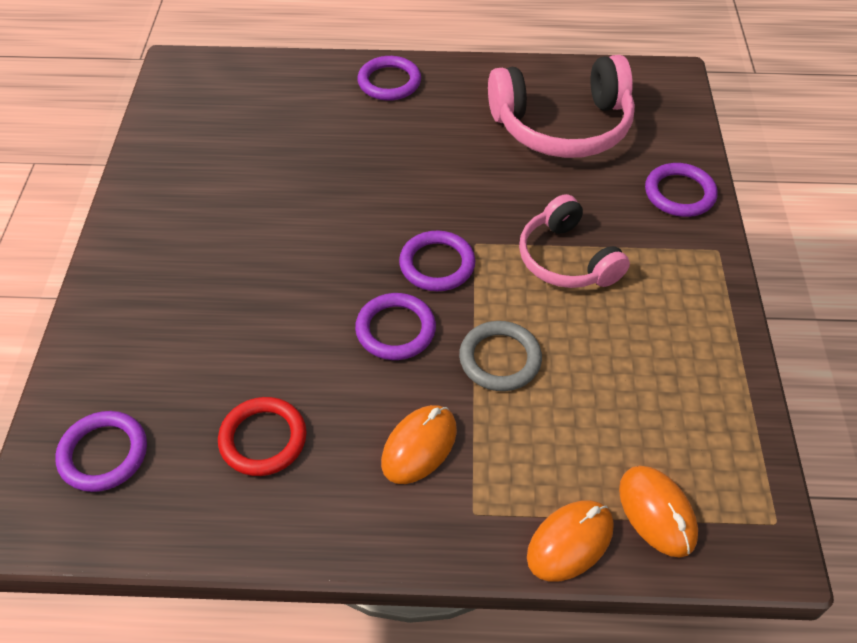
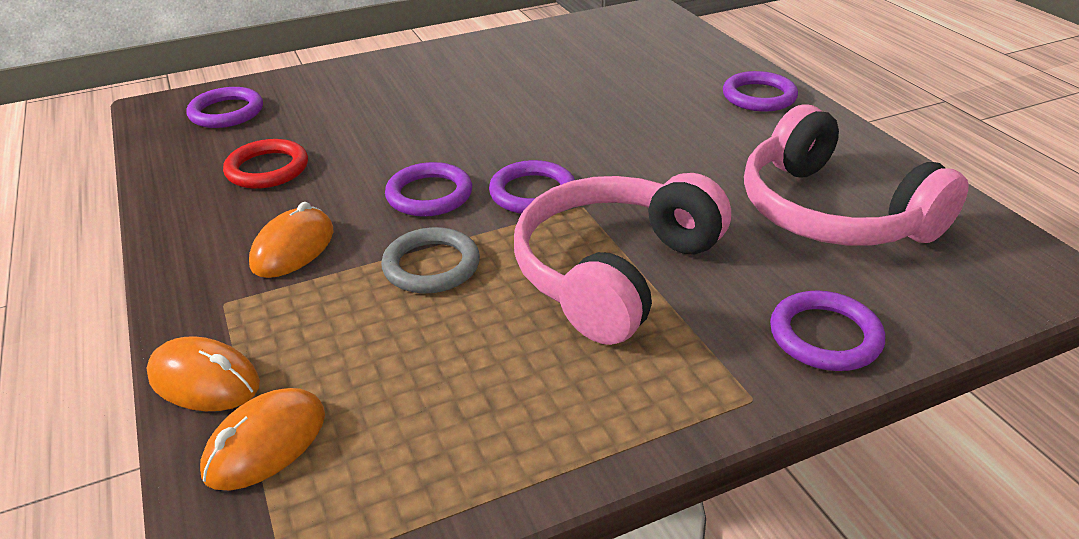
camera: 65 degrees right, 15 degrees down
orange mouse [381,405,457,484] -> orange mouse turned 75 degrees counterclockwise [249,202,333,278]
pink headphones [519,194,630,288] -> pink headphones [514,173,731,345], size x1.54

